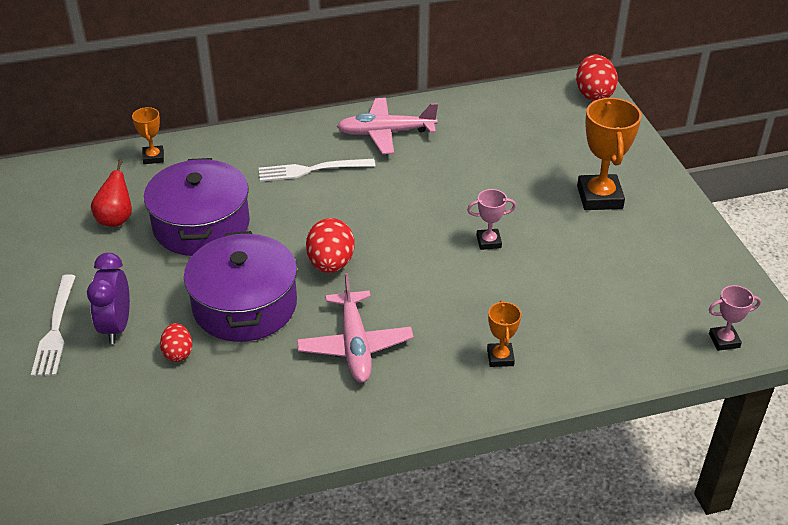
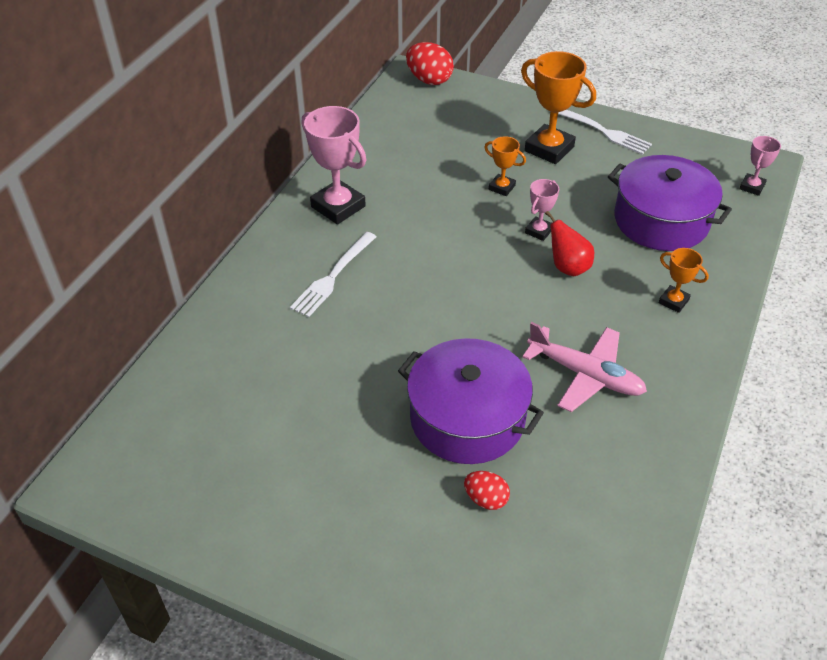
camera: 50 degrees left, 5 degrees up
white fork [31,274,76,376] -> white fork moved to [558,110,652,155]
purple clock [87,253,130,344] -> none
red pear [91,160,132,227] -> red pear moved to [545,211,594,276]
orange trophy [132,107,164,164] -> orange trophy moved to [484,136,526,196]
purple pot [144,158,250,256] -> purple pot moved to [608,155,732,251]
red egg [306,218,355,273] -> none
pink plane [337,98,438,154] -> pink trophy [301,106,366,225]

